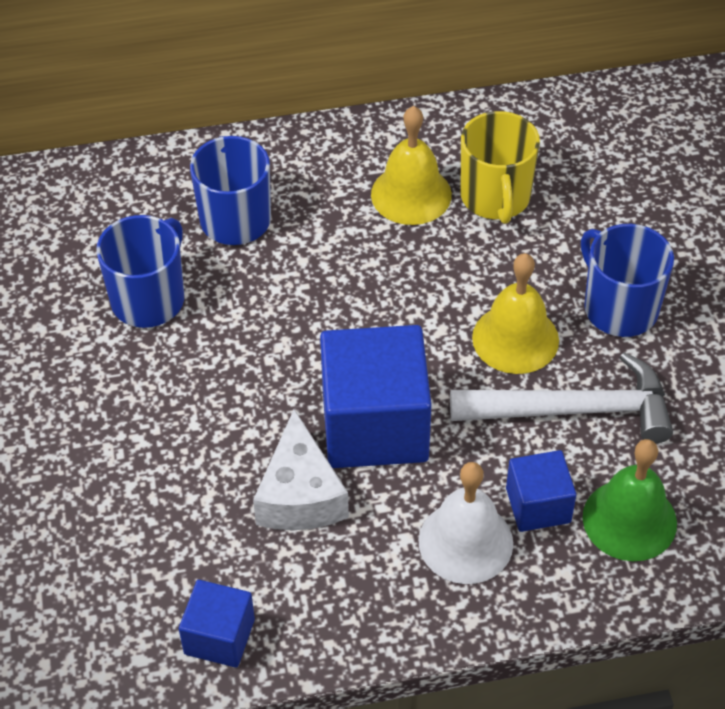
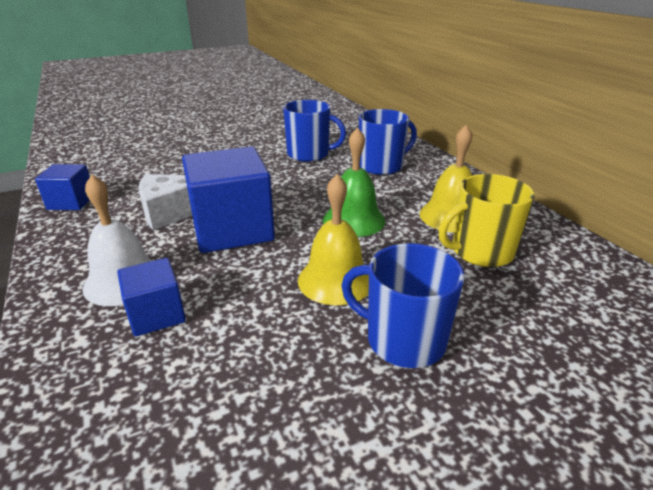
camera: 75 degrees right, 20 degrees down
white hammer [450,352,673,443] -> none
blue mug [581,224,674,337] -> blue mug turned 105 degrees counterclockwise [341,243,465,368]
green bell [583,439,677,561] -> green bell moved to [323,127,385,237]

